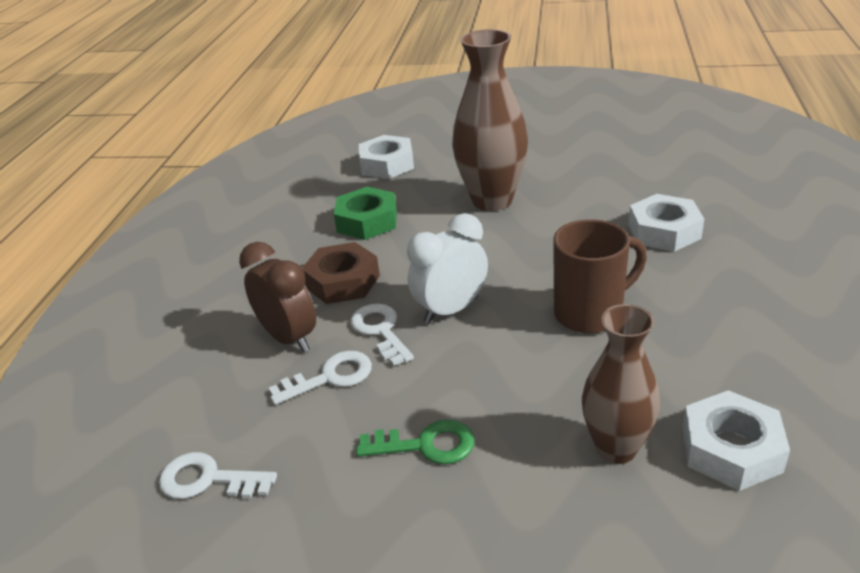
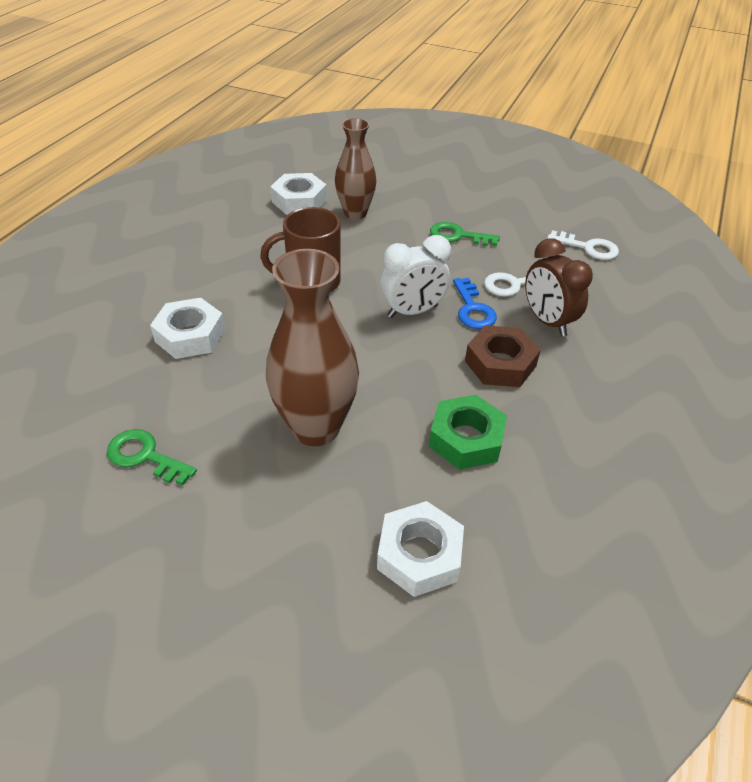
camera: 170 degrees left, 10 degrees up
white key [351,304,414,366] -> blue key [453,278,497,329]
none -> green key [107,429,197,485]

